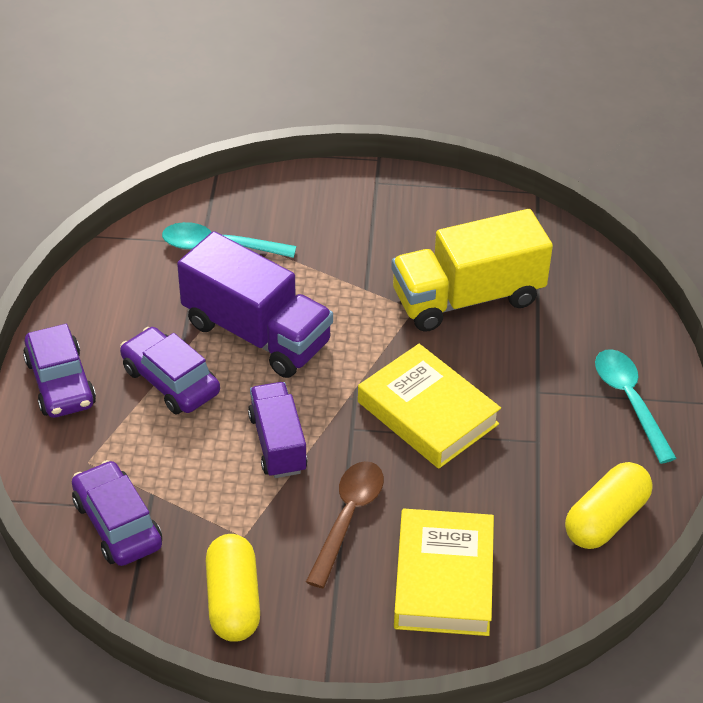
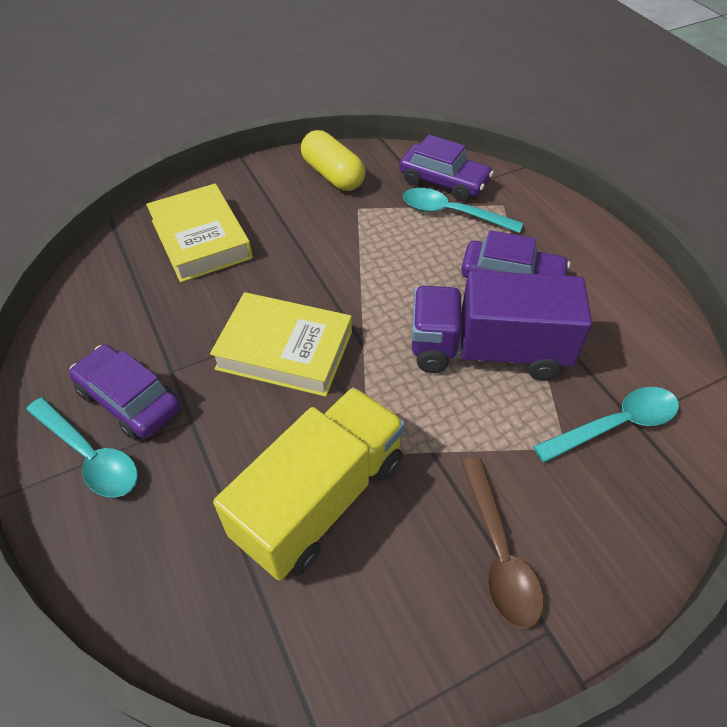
camera: 150 degrees right, 5 degrees up
purple car [23,324,96,418] -> purple car moved to [69,345,181,440]
purple truck [248,382,307,478] -> none
brown spoon [306,461,384,588] -> brown spoon moved to [461,457,543,628]
yellow capsule [565,462,653,549] -> none
none -> turquoise spoon [403,188,523,233]

